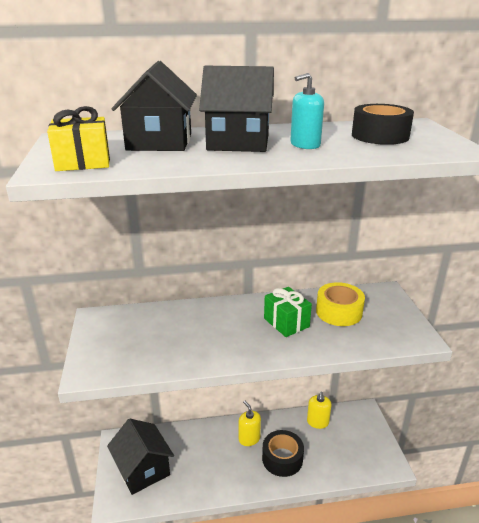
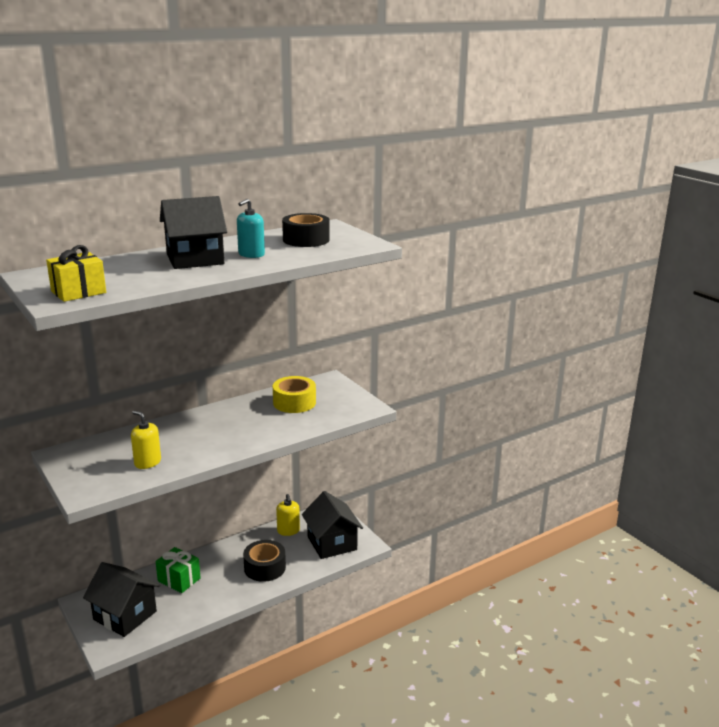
camera: 25 degrees left, 5 degrees down
black house [112,61,197,151] -> black house moved to [302,491,363,559]
yellow soap dispenser [239,401,261,446] -> yellow soap dispenser moved to [131,411,161,469]
green gift [264,287,312,337] -> green gift moved to [155,547,201,593]

